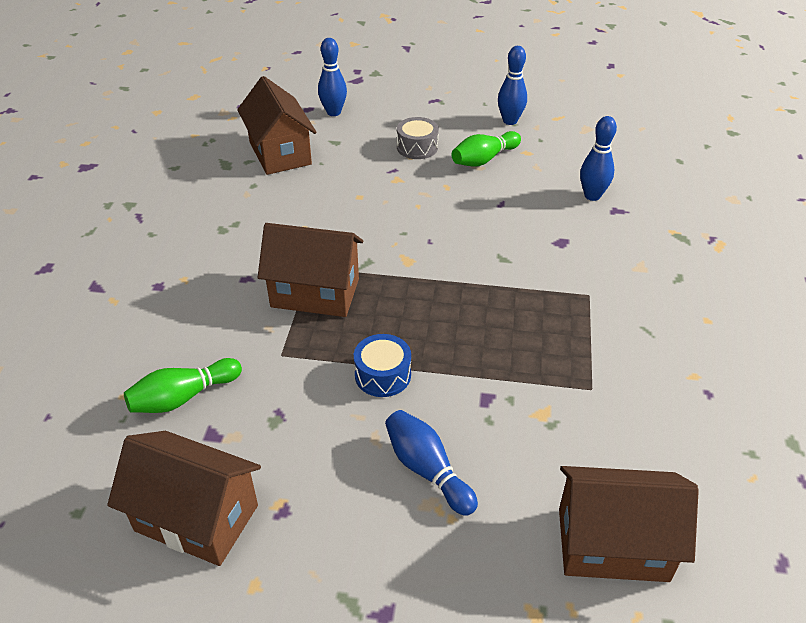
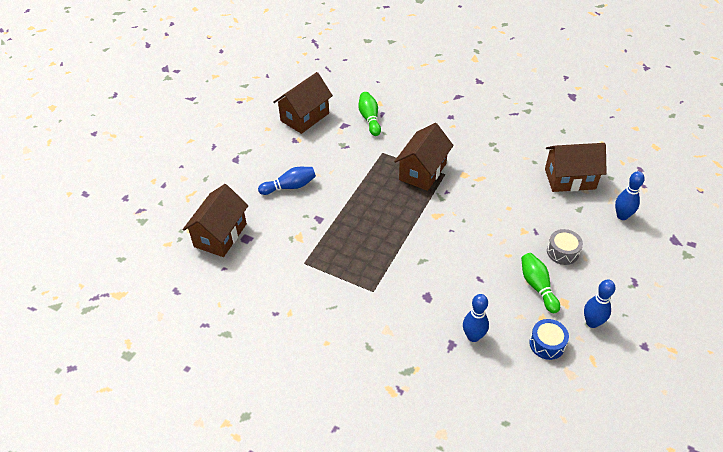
camera: 110 degrees right, 5 degrees up
blue drum [354,334,411,397] -> blue drum moved to [529,319,569,360]

